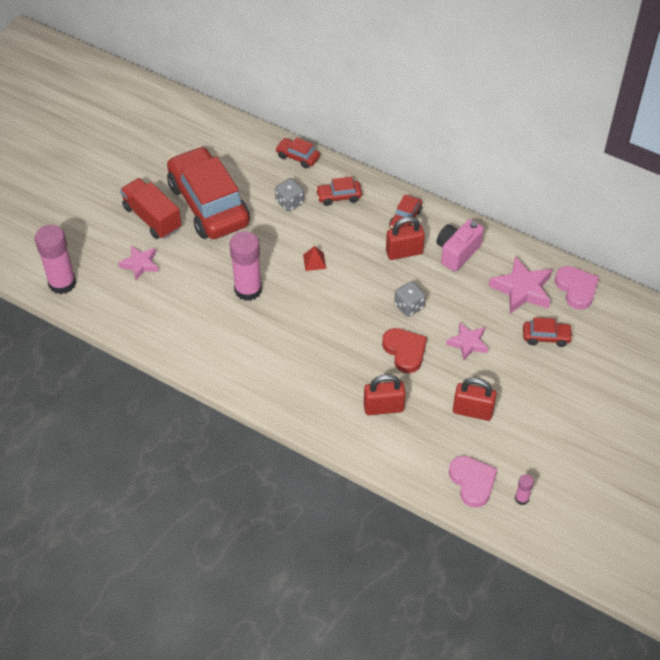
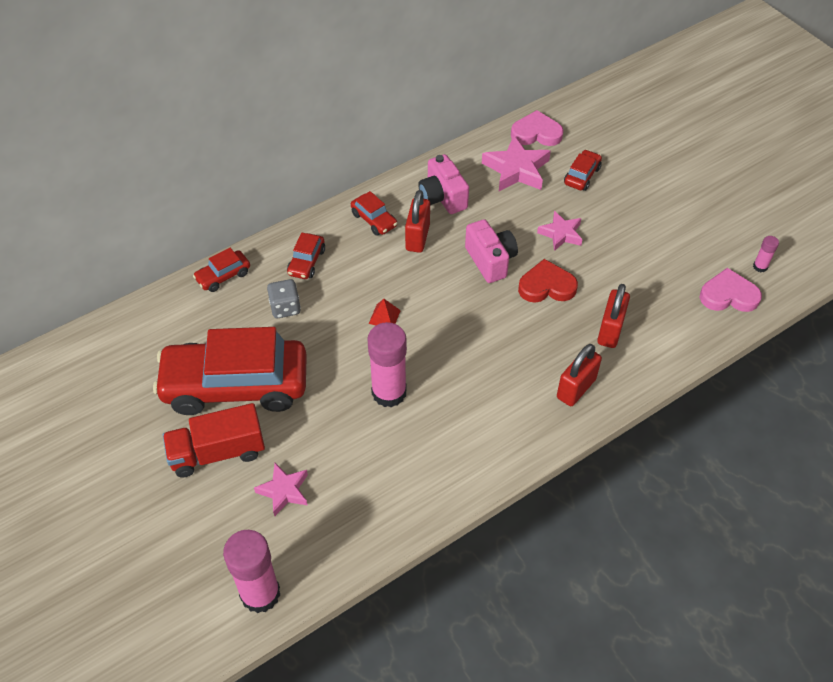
camera: 65 degrees left, 0 degrees up
grey dice [394,281,426,317] -> pink camera [465,219,518,283]
red padlock [453,377,497,421] -> red padlock moved to [557,344,602,406]

